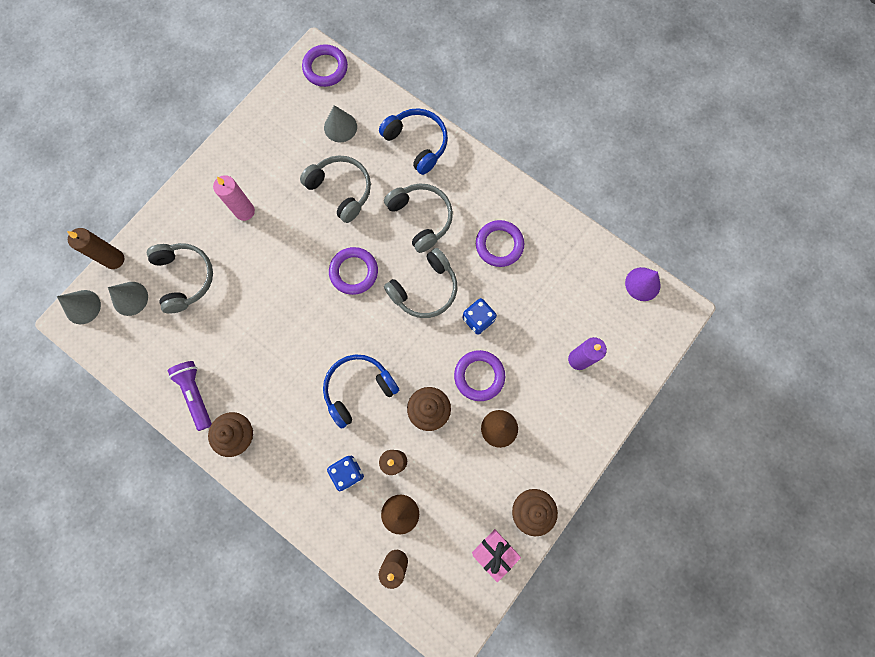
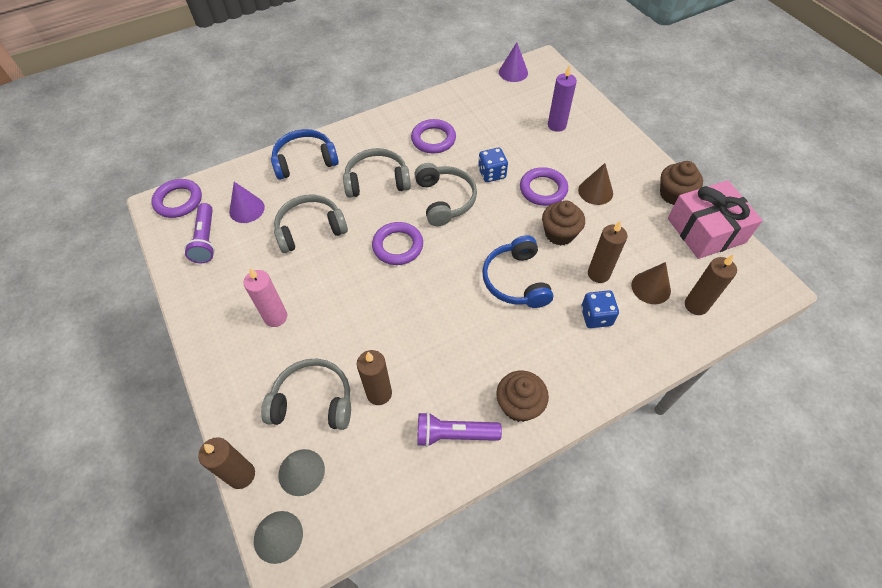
camera: 65 degrees left, 20 degrees down
grey cone [324,105,357,142] -> purple cone [229,182,265,223]
pink gift [472,529,521,582] -> pink gift [668,180,763,259], size x1.79
none -> purple flashlight [185,203,215,263]
none -> brown candle [357,350,392,405]

